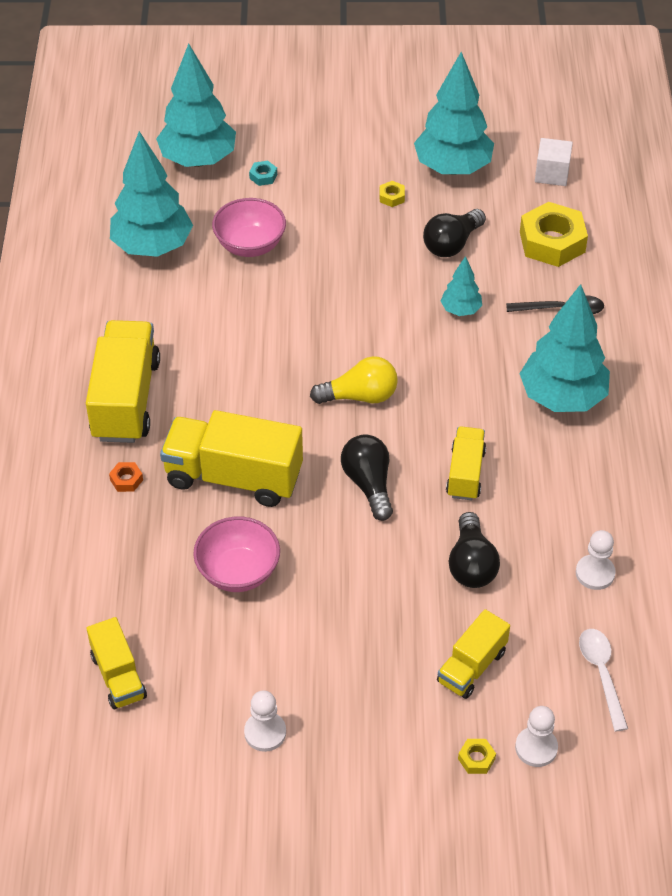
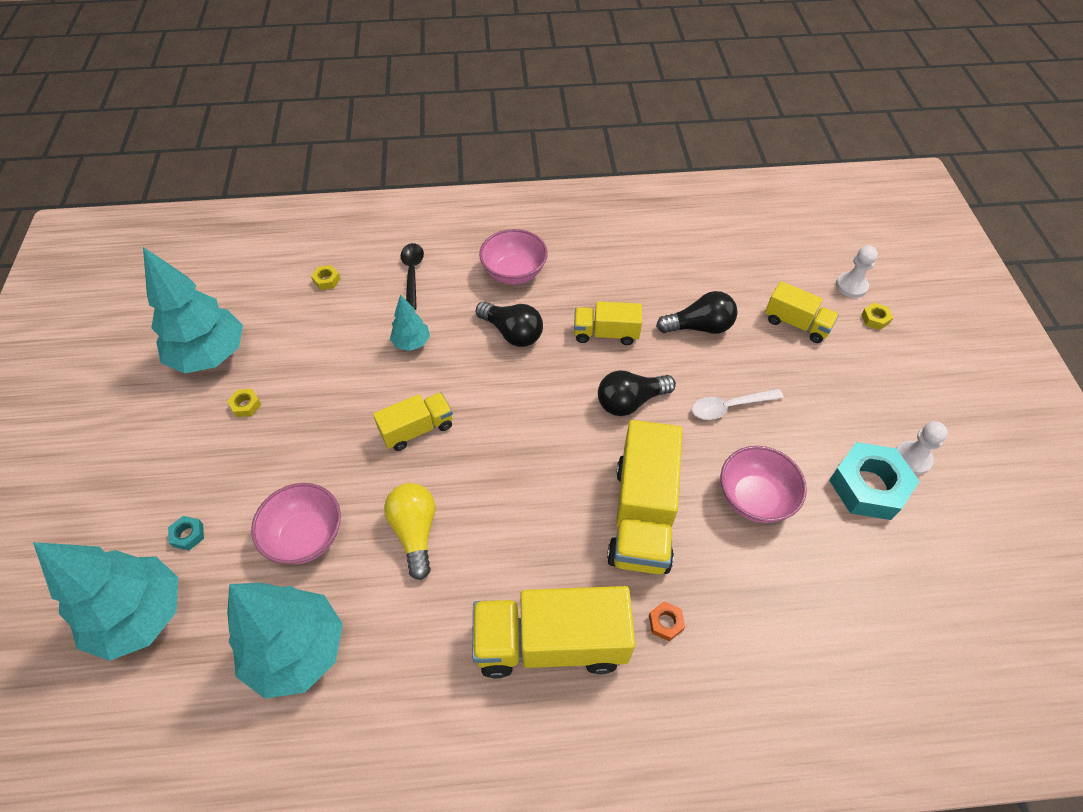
camera: 95 degrees left, 5 degrees up
yellow truck [87,617,147,709] -> yellow truck moved to [373,392,453,451]
yellow light bulb [310,356,398,404] -> yellow light bulb moved to [384,483,436,580]
black light bulb [423,209,486,257] -> black light bulb moved to [476,301,543,347]
turquoise tree [519,284,610,412] -> pink bowl [479,229,548,285]
yellow nut [520,202,588,267] -> yellow nut [311,265,341,290], size x0.42
white cube [535,138,573,186] -> none
white pawn [576,530,616,590] -> none
white spoon [579,629,628,732] -> white spoon moved to [692,389,784,420]
none -> turquoise nut [829,442,920,520]

